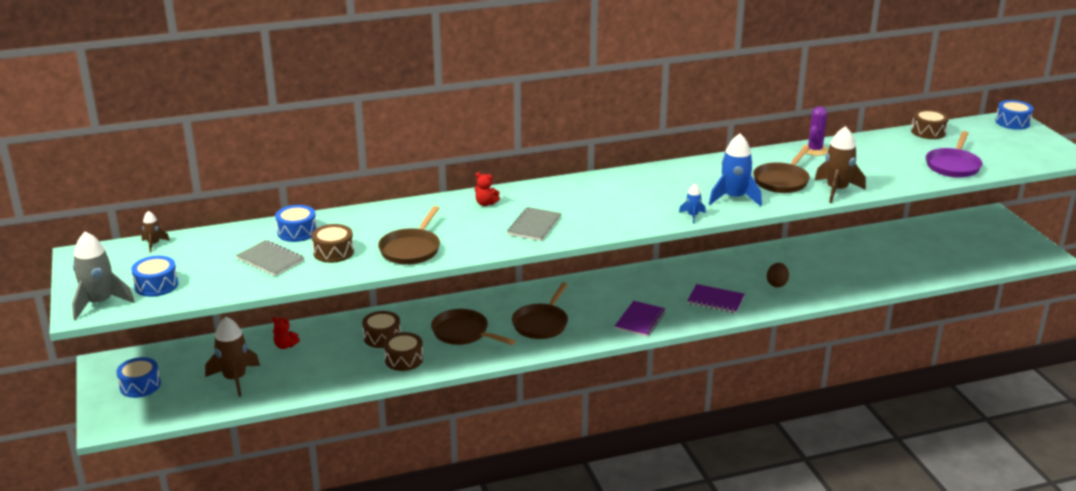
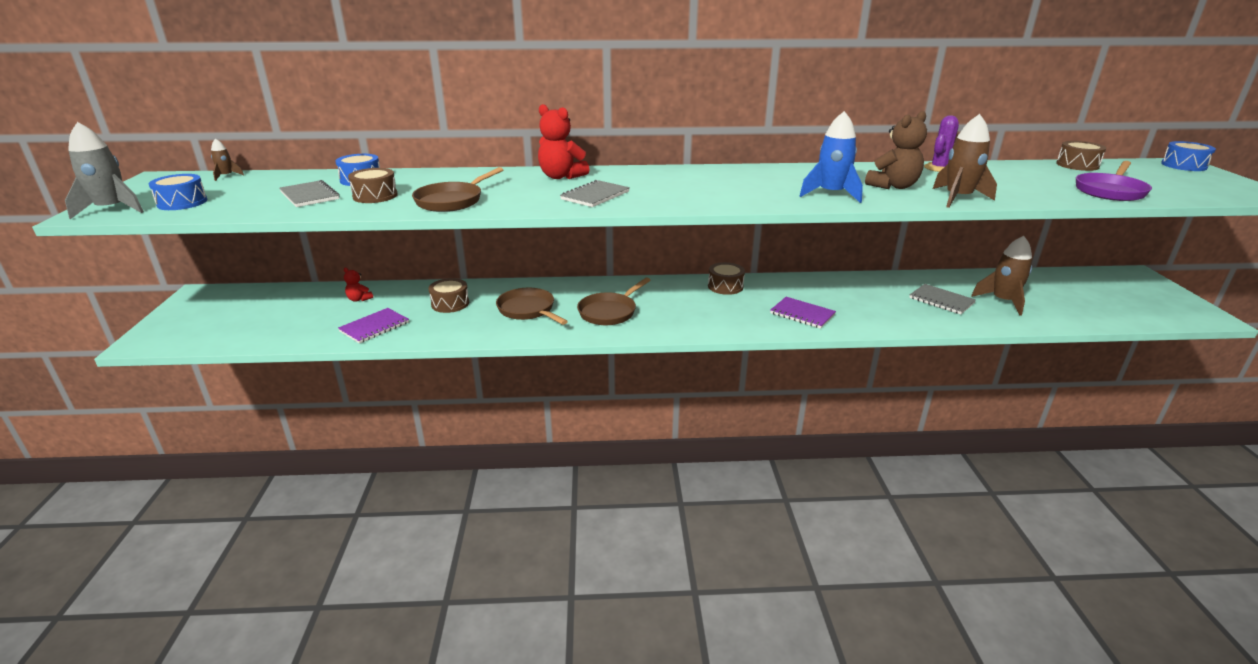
camera: 15 degrees right, 0 degrees up
blue drum [116,357,161,398] -> none
brown rocket [205,317,260,397] -> brown rocket moved to [971,236,1032,316]
brown drum [384,332,423,371] -> brown drum moved to [708,262,745,295]
red teddy bear [475,172,500,206] -> red teddy bear [538,104,590,179], size x1.87
purple notebook [615,301,666,337] -> purple notebook moved to [338,308,409,344]
blue rocket [679,184,706,223] -> none
brown pan [753,146,810,193] -> brown teddy bear [865,111,927,189]
brown egg [767,263,789,287] -> none
none -> grey notebook [909,284,976,314]

